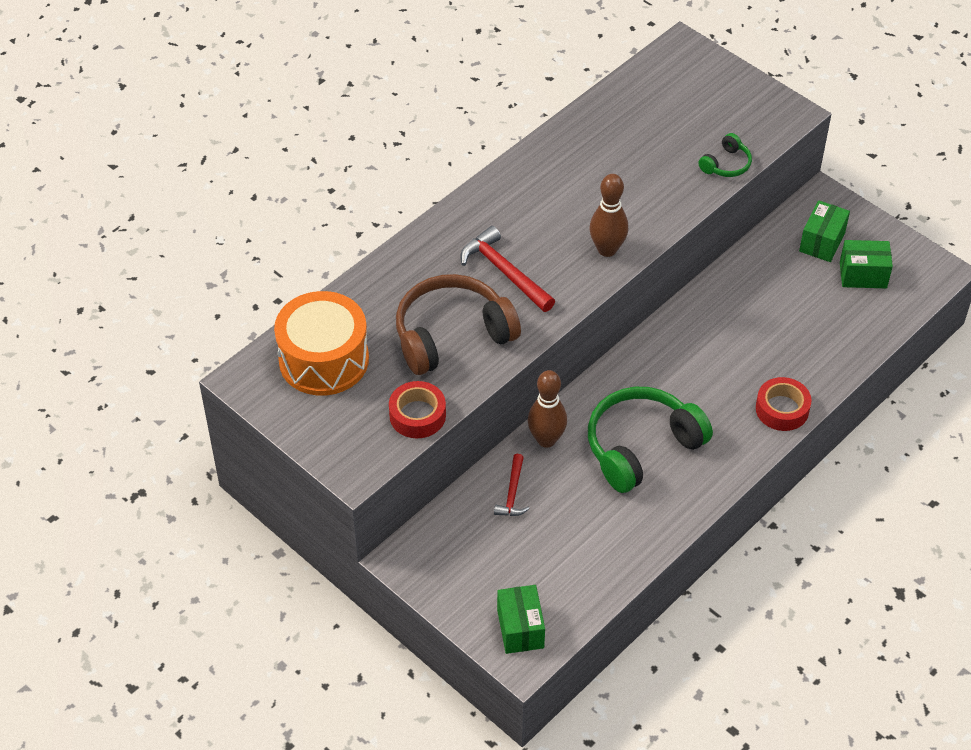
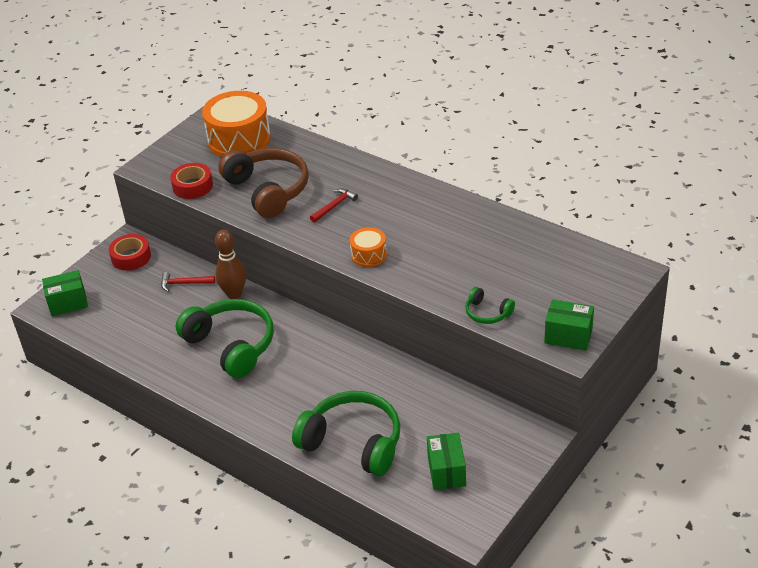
camera: 85 degrees right, 10 degrees down
red hammer [461,226,555,312] -> red hammer [310,188,358,223], size x0.61
brown bowling pin [590,174,628,257] -> orange drum [350,227,387,267]
red tape [756,377,811,431] -> red tape moved to [109,234,151,270]
green box [799,200,850,262] -> green box moved to [544,299,594,351]
none -> green headphones [292,391,400,476]

